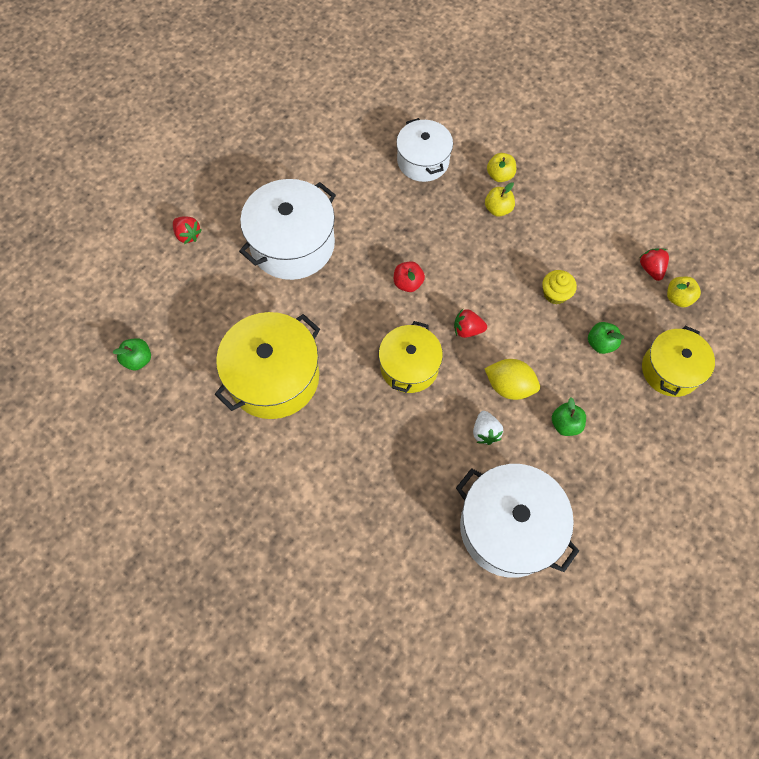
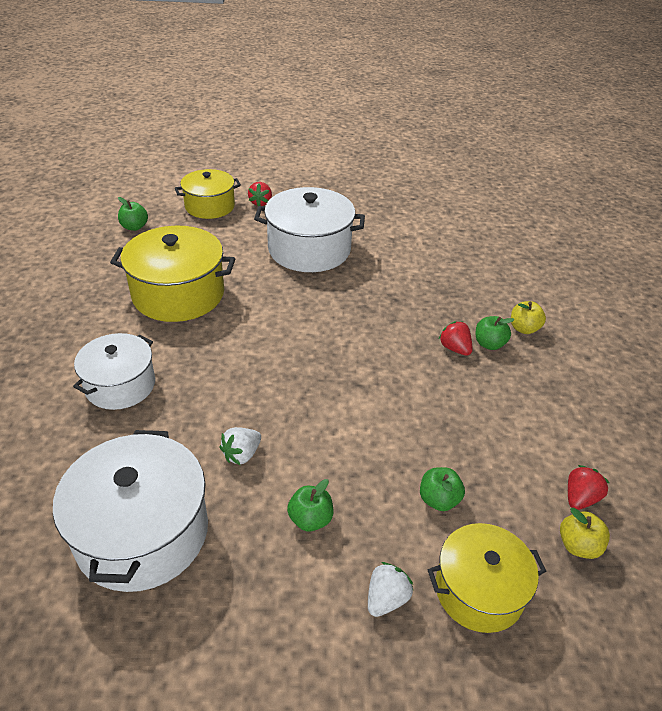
camera: 50 degrees right, 25 degrees down
yellow pot [379,321,443,393] -> yellow pot moved to [175,169,241,219]
red apple [394,261,425,292] -> none
white pot [396,118,453,182] -> white pot moved to [73,333,155,410]
red strawberry [454,309,487,338] -> red strawberry moved to [439,321,473,356]
yellow apple [485,182,515,217] -> green apple [476,316,515,350]
yellow lemon [485,359,540,400] -> none
yellow cupcake [542,270,577,305] -> none
none -> white strawberry [368,562,414,617]

